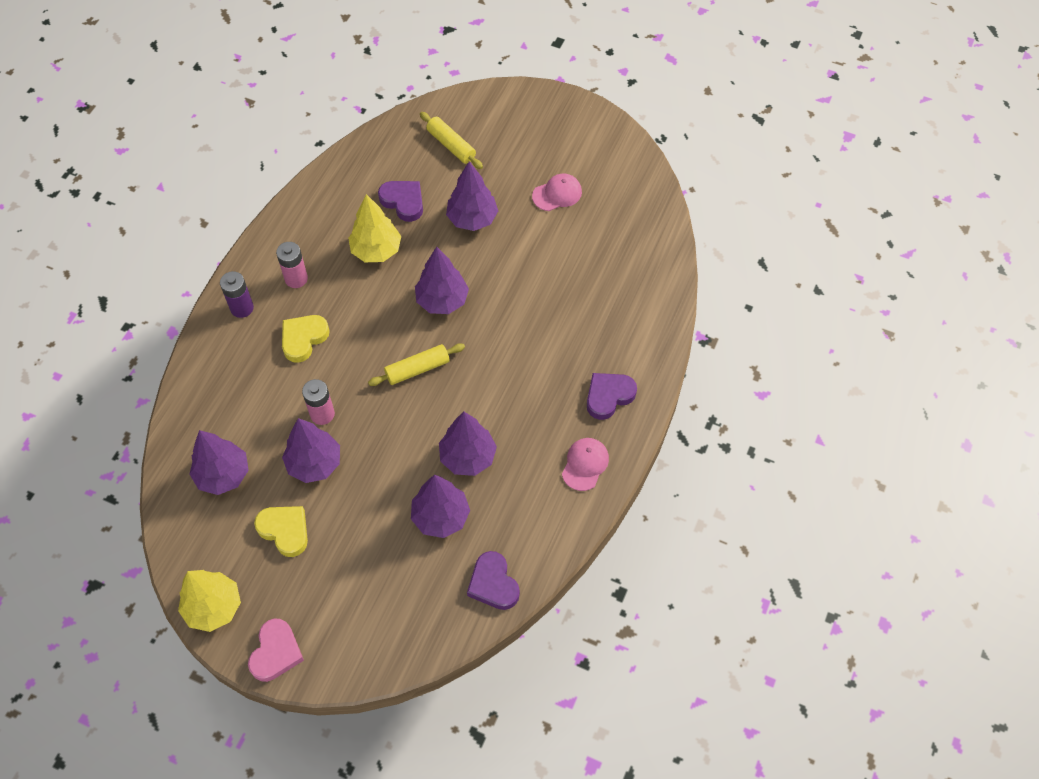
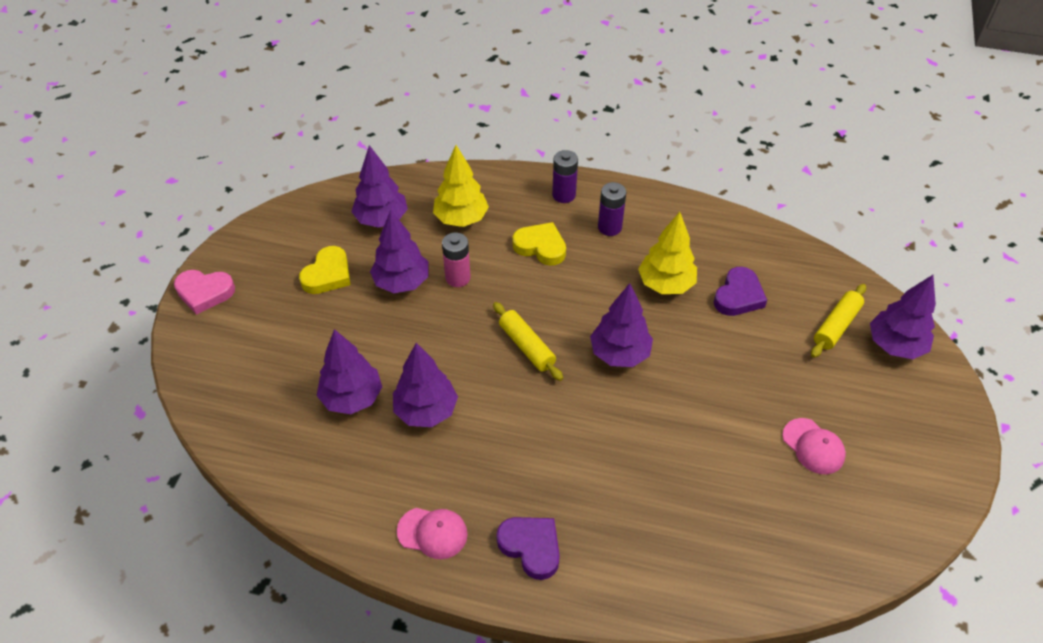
camera: 80 degrees right, 10 degrees down
yellow tree [178,570,241,632] -> yellow tree moved to [433,145,489,227]
pink battery [276,242,308,288] -> purple battery [598,182,626,236]
purple tree [446,161,498,231] -> purple tree moved to [870,275,936,359]
purple heart [467,551,520,610] -> none

